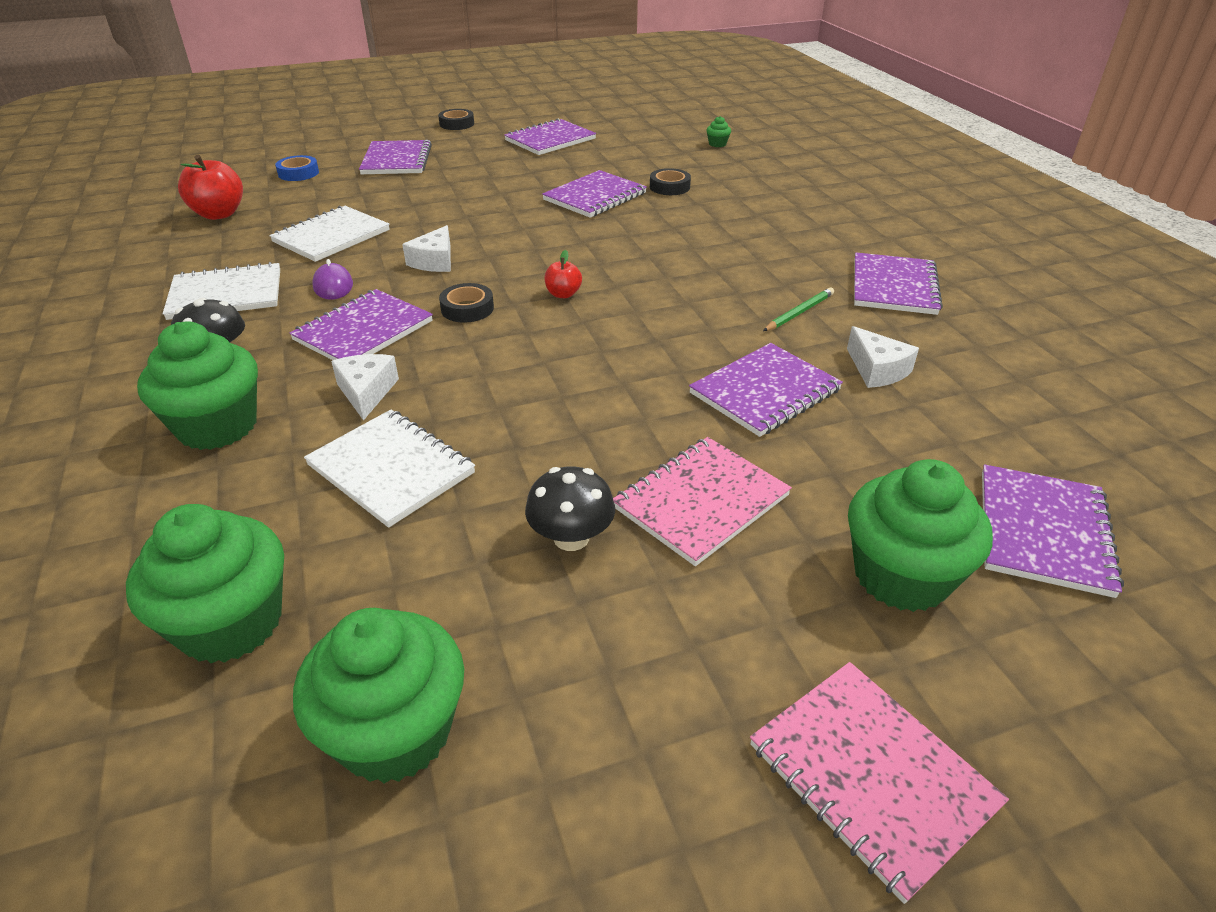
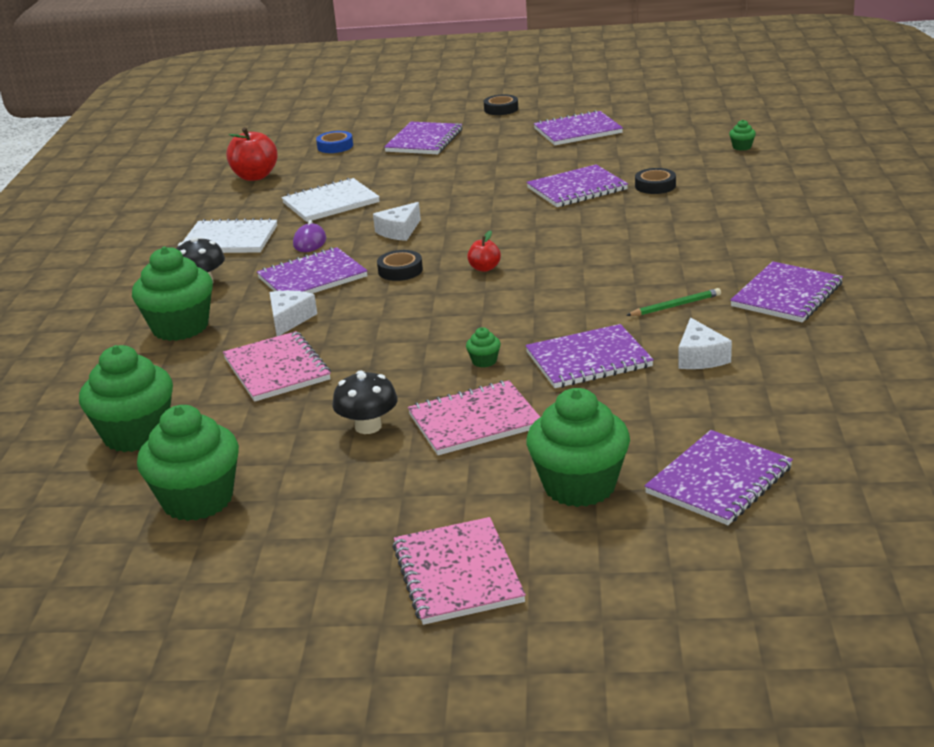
camera: 25 degrees right, 10 degrees down
white notebook [304,409,475,528] -> pink notebook [223,331,331,402]
none -> green cupcake [466,327,501,367]

